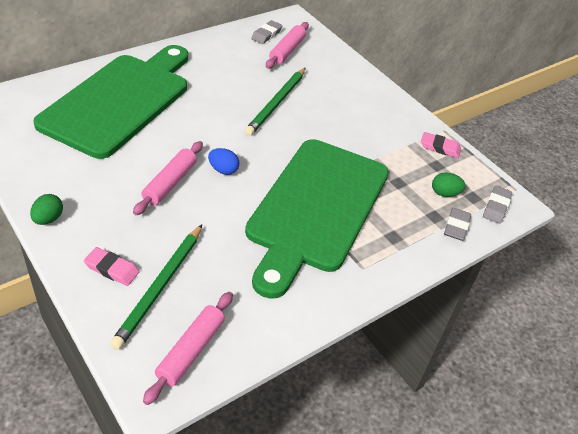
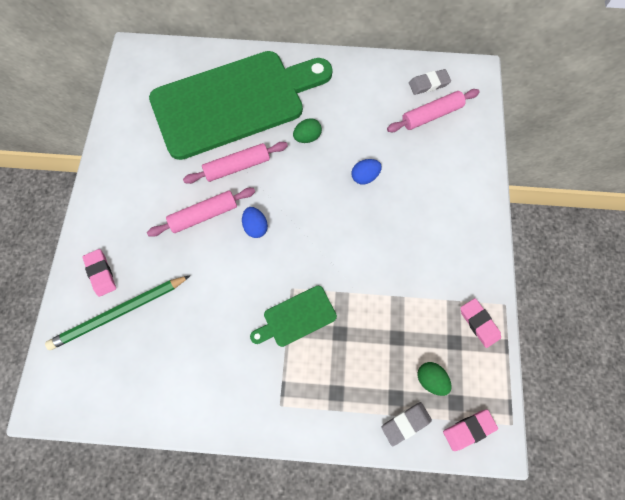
camera: 45 degrees right, 25 degrees up
green egg [30,194,63,225] -> green egg moved to [293,118,322,143]
pink rolling pin [143,292,233,405] -> pink rolling pin moved to [183,142,288,184]
green pencil [245,68,306,136] -> blue egg [352,159,382,185]
green cutting board [245,139,389,299] -> green cutting board [250,286,337,347], size x0.40
grey eraser [483,186,512,224] -> pink eraser [443,410,498,451]

